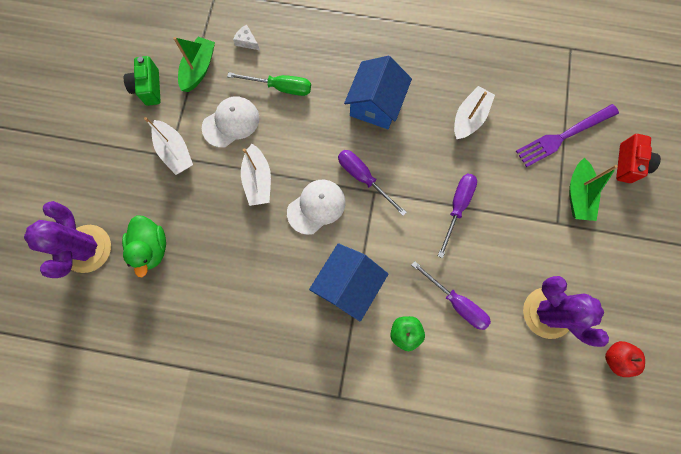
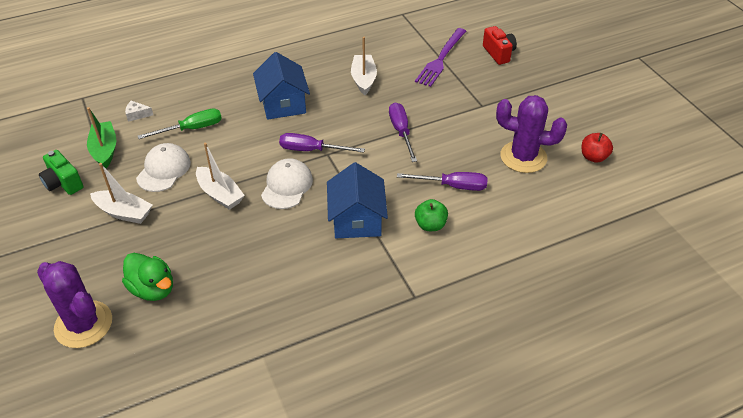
camera: 35 degrees left, 30 degrees down
green boat [569,158,618,221] -> none

